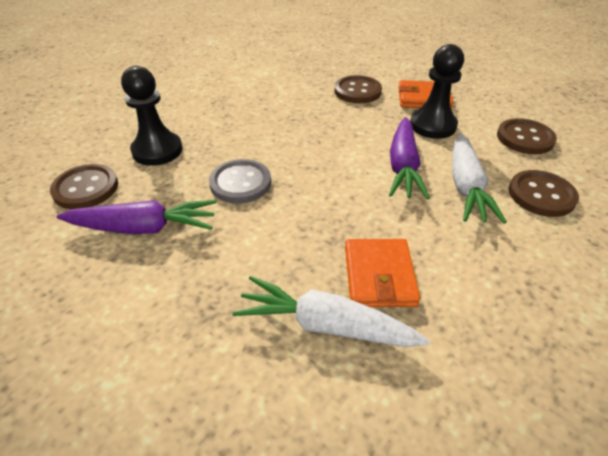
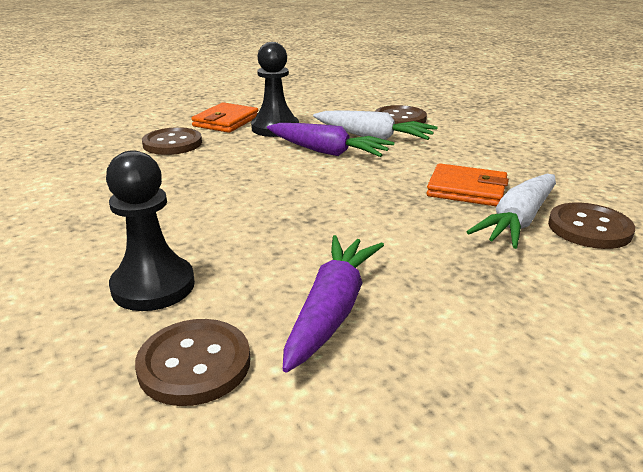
camera: 70 degrees left, 15 degrees down
grey button [209,159,271,204] -> none
brown button [497,118,557,154] -> brown button moved to [548,202,635,249]

